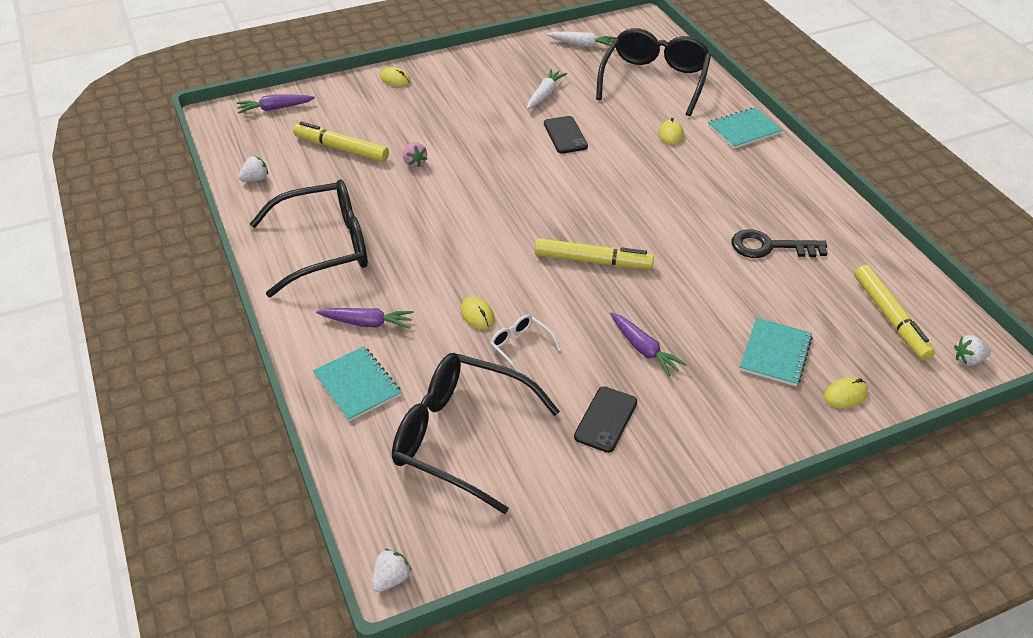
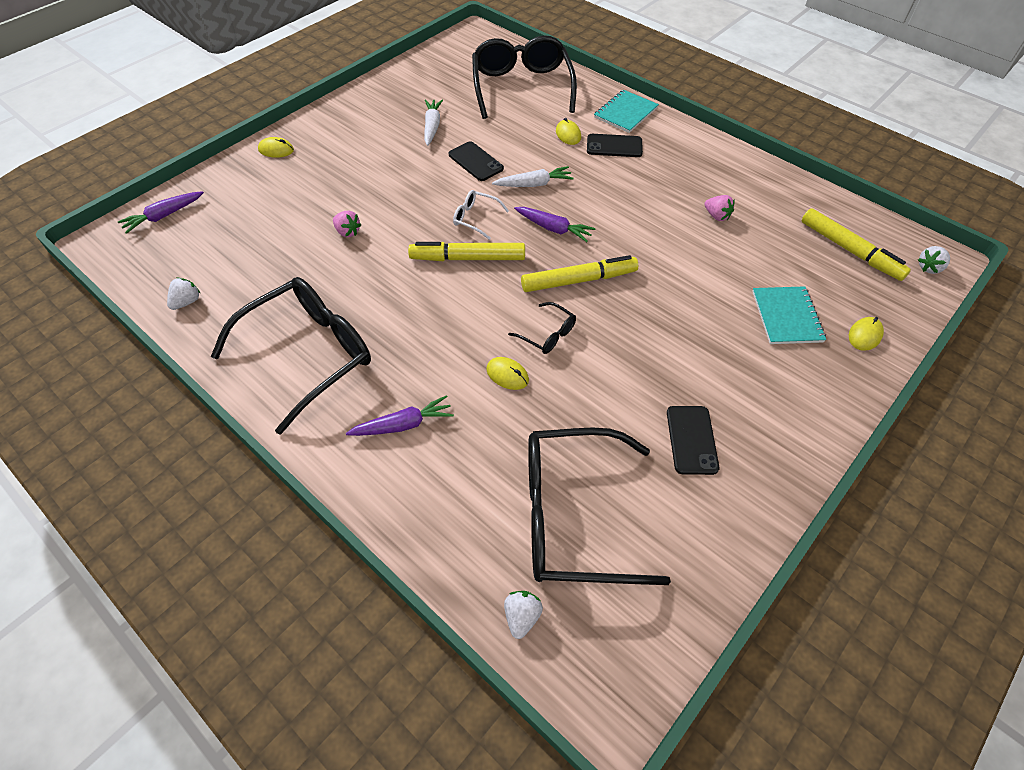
camera: 25 degrees left, 10 degrees up
yellow marker [293,122,389,162] -> yellow marker moved to [408,242,525,261]
turquoise notebook [313,346,401,421] -> none
white strawberry [372,549,412,592] -> white strawberry moved to [504,591,543,639]
white glasses [490,314,561,374] -> white glasses moved to [453,190,509,240]
white carrot [547,32,616,47] -> white carrot moved to [492,166,574,187]
purple carrot [610,312,687,376] -> purple carrot moved to [514,207,596,242]
black key [731,230,827,258] -> pink strawberry [704,195,735,221]
none -> black glasses [508,302,576,354]
none -> black phone [587,134,643,157]

